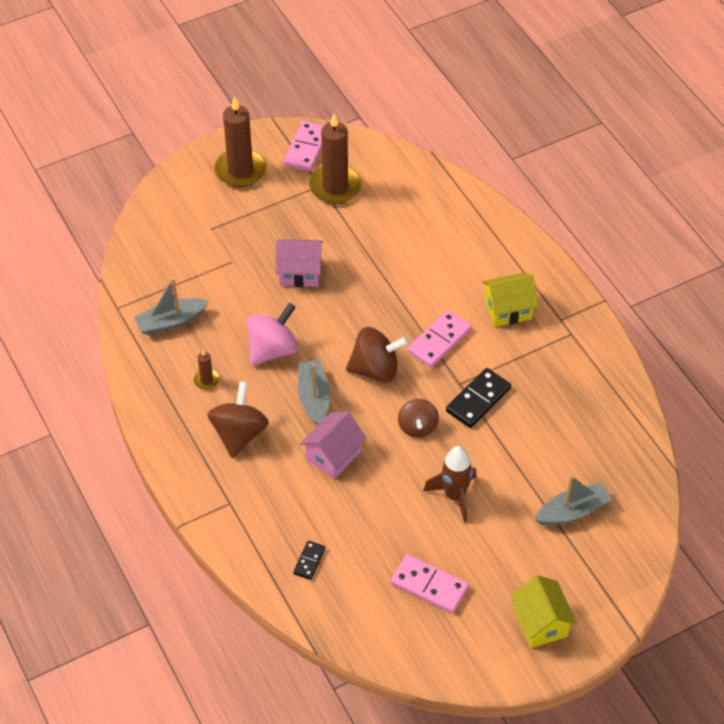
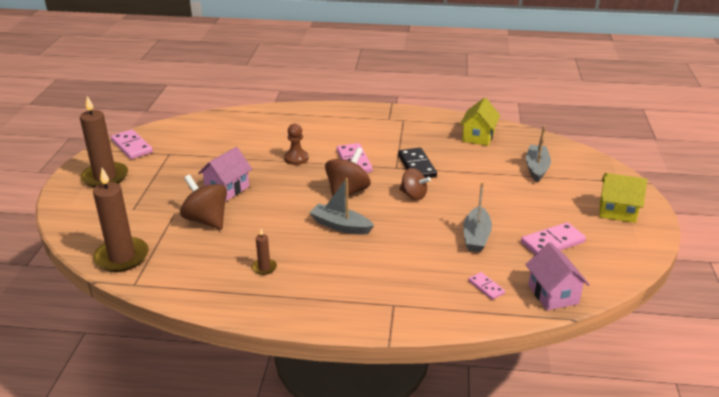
camera: 55 degrees left, 20 degrees down
grey boat [134,278,209,335] -> grey boat moved to [463,182,492,252]
brown spinning top [208,382,269,458] -> brown spinning top moved to [180,174,227,230]
pink spinning top [247,303,298,366] -> none
black domino [293,541,326,580] -> pink domino [468,272,505,300]
pink house [299,411,367,479] -> pink house moved to [526,242,590,310]
brown candle [309,113,362,204] -> brown candle moved to [93,168,149,272]
brown rocket [423,446,477,523] -> none
yellow house [482,273,538,327] -> yellow house moved to [460,98,500,146]
none -> brown pawn [284,124,309,165]

